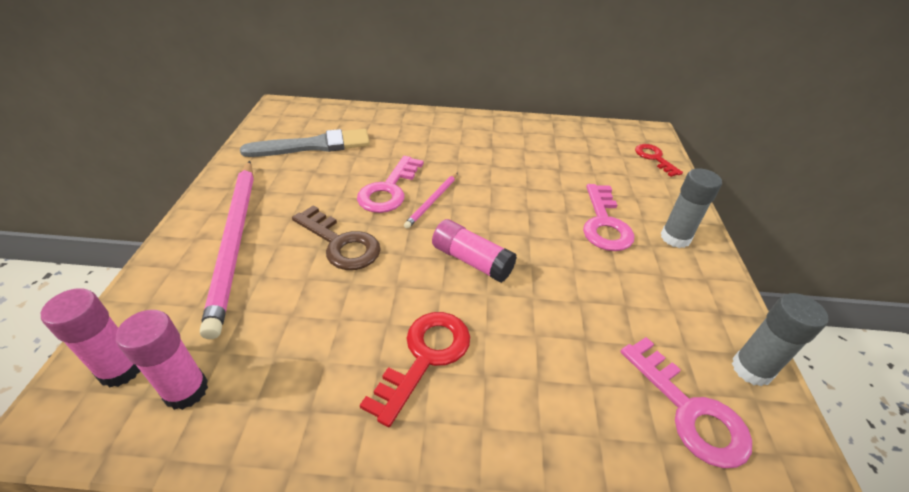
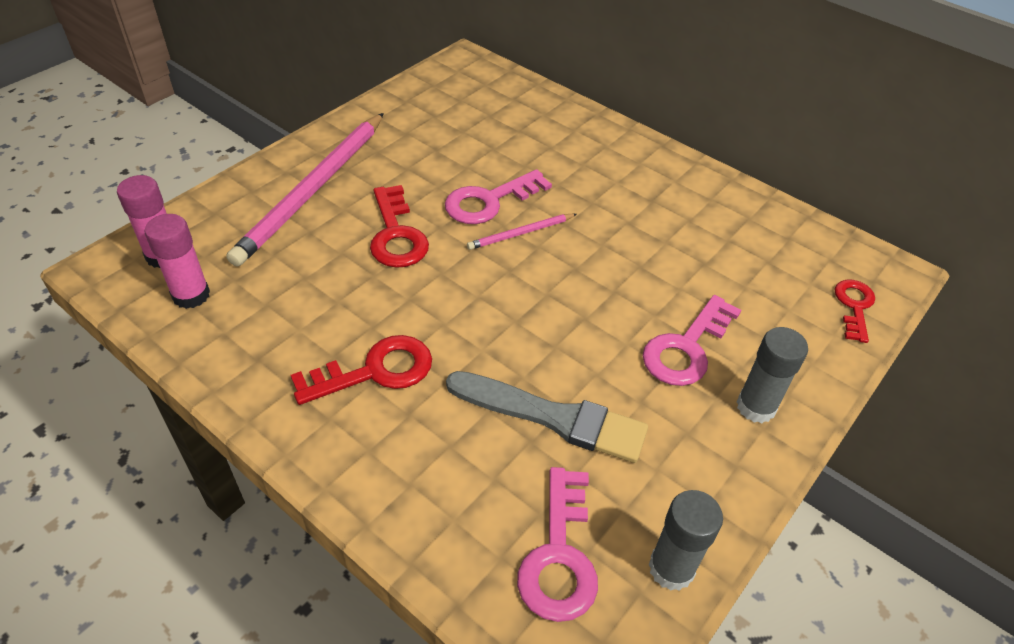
camera: 35 degrees right, 5 degrees up
grey brush [240,129,370,157] -> grey brush moved to [446,371,648,463]
brown key [292,205,381,270] -> red key [370,185,429,268]
pink glue stick [432,219,517,283] -> none

